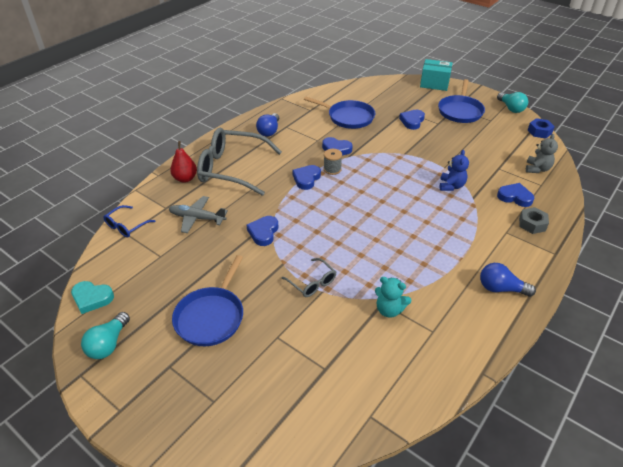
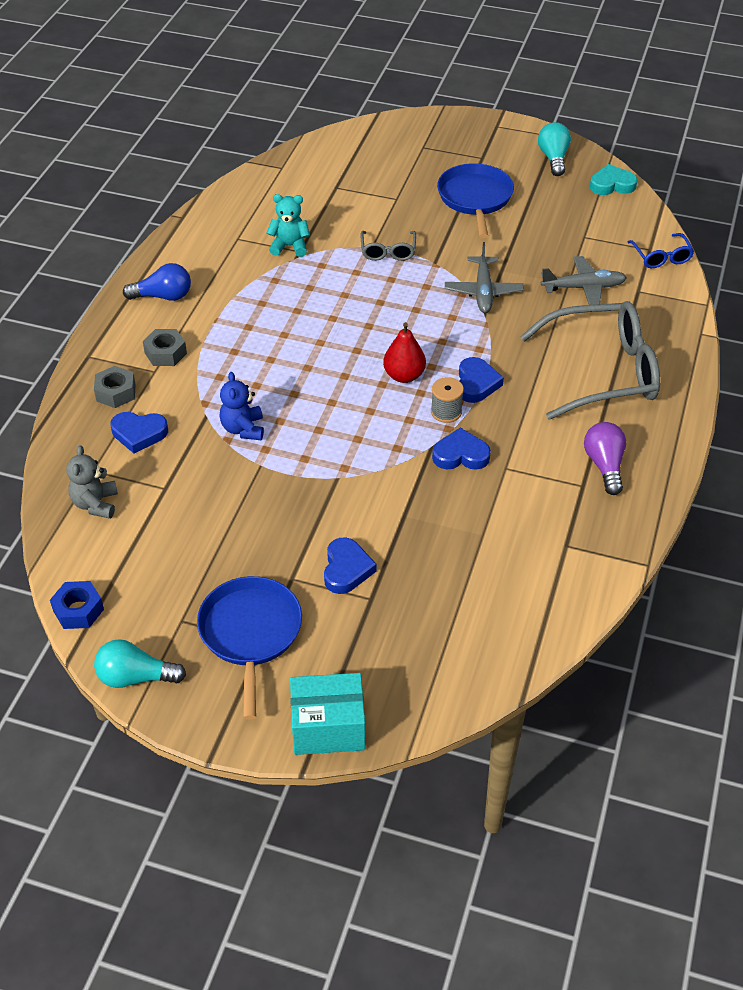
camera: 160 degrees right, 5 degrees up
blue glasses [103,205,156,237] -> blue glasses turned 150 degrees clockwise [628,233,694,268]
red pear [170,141,197,183] -> red pear moved to [383,322,426,383]
blue heart [247,216,278,246] -> grey plane [445,242,524,313]
blue light bulb [256,113,279,136] -> purple light bulb [584,422,626,495]
grey glasses [281,258,336,297] -> grey glasses turned 120 degrees counterclockwise [360,231,416,261]
blue pan [304,97,375,129] -> none
turquoise light bulb [497,92,528,113] -> turquoise light bulb turned 45 degrees counterclockwise [94,639,186,688]
none -> grey nut [143,329,187,366]

